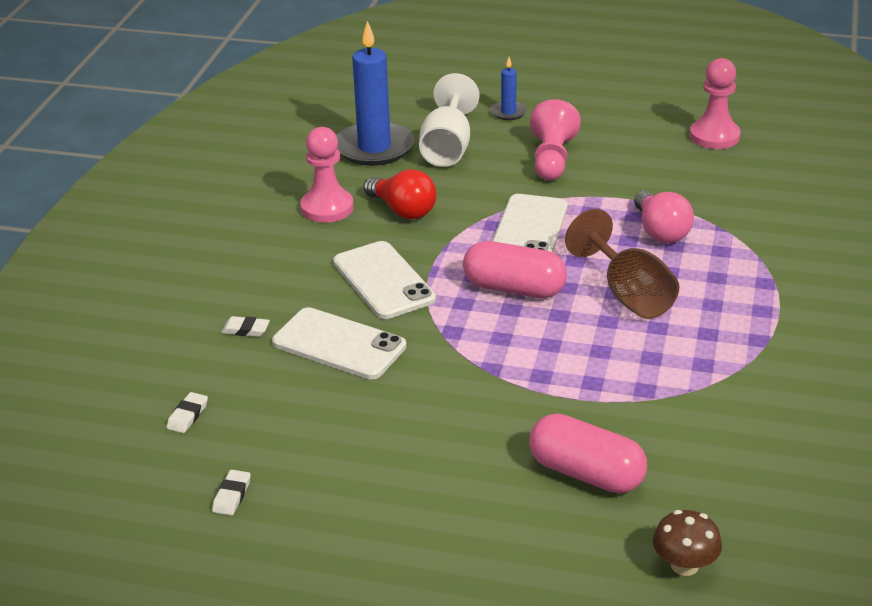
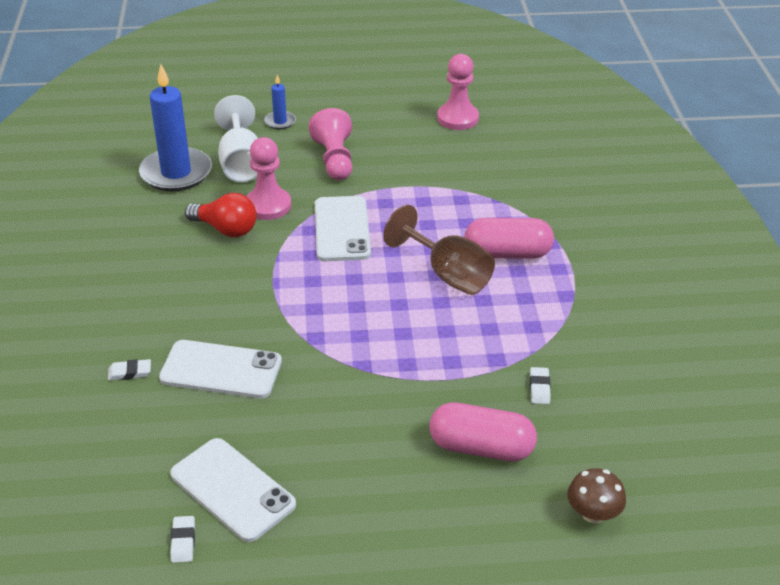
camera: 20 degrees left, 5 degrees up
white eraser [166,392,208,433] -> white eraser moved to [530,367,551,404]
pink pawn [300,127,354,223] -> pink pawn moved to [246,137,291,220]
white phone [333,241,436,319] -> white phone moved to [170,438,296,542]
pink capsule [463,241,567,298] -> pink capsule moved to [464,218,554,259]
pink light bulb [634,191,694,243] -> none

